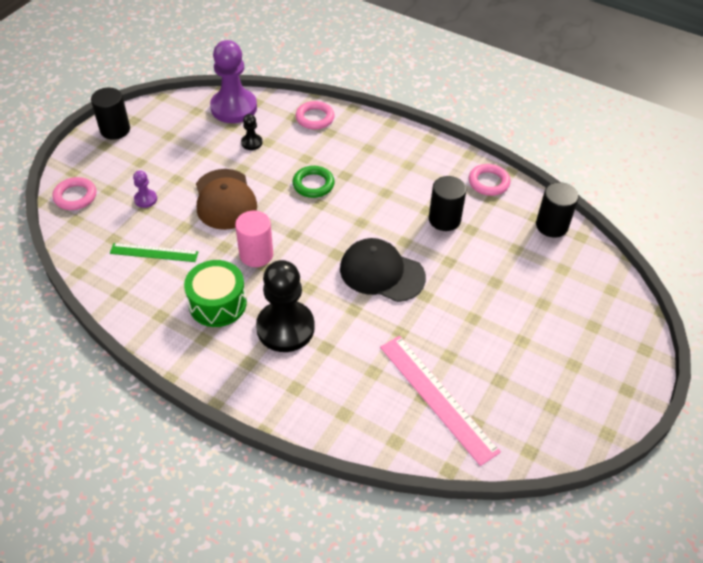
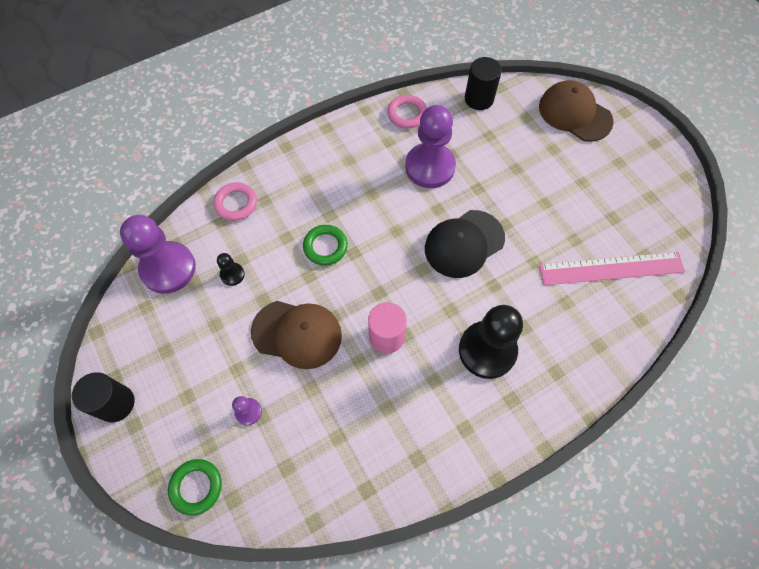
camera: 60 degrees left, 15 degrees up
pink ring [52,177,96,210] -> green ring [168,459,222,516]
green ruler [110,243,198,262] -> none
green drum [184,260,247,327] -> none
black cylinder [429,176,467,231] -> purple pawn [405,105,456,188]
none -> brown cap [539,80,614,142]

